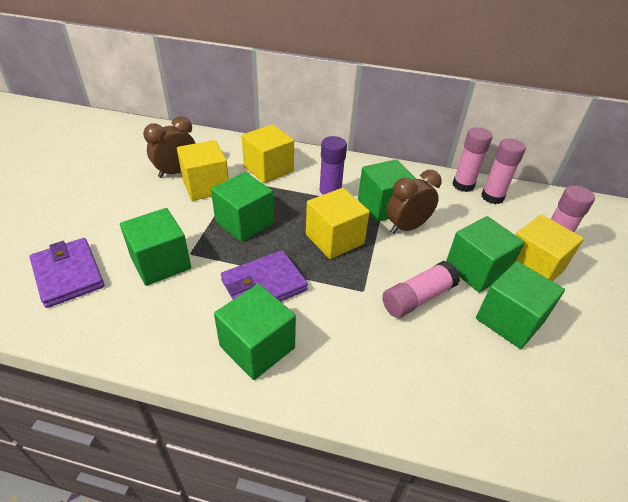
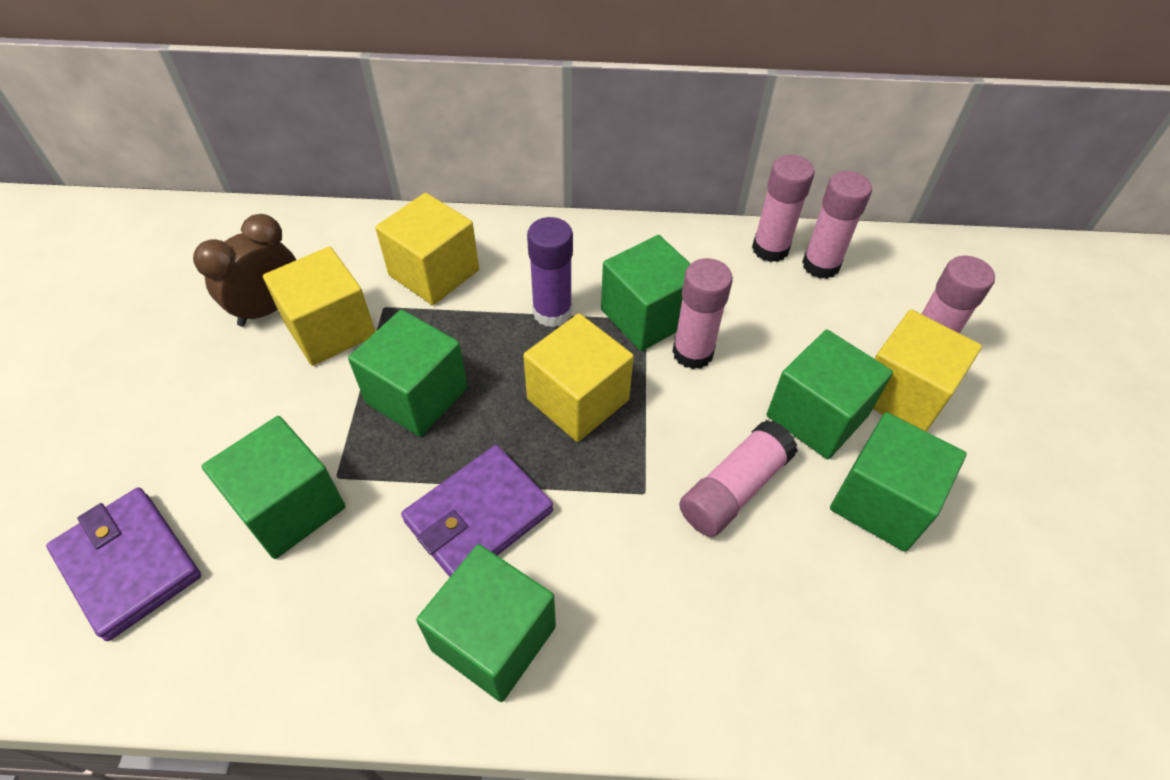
camera: 10 degrees left, 10 degrees up
brown clock [387,170,442,234] -> pink glue stick [672,258,733,369]

